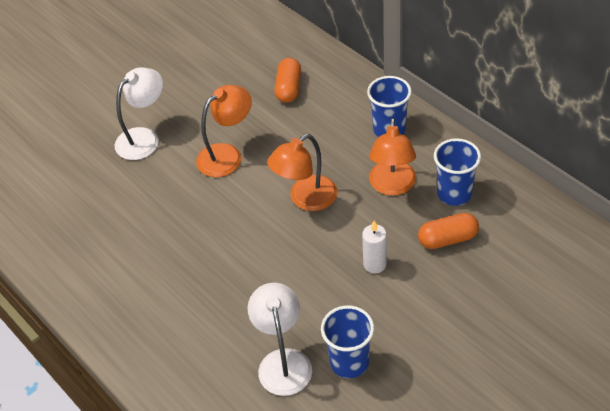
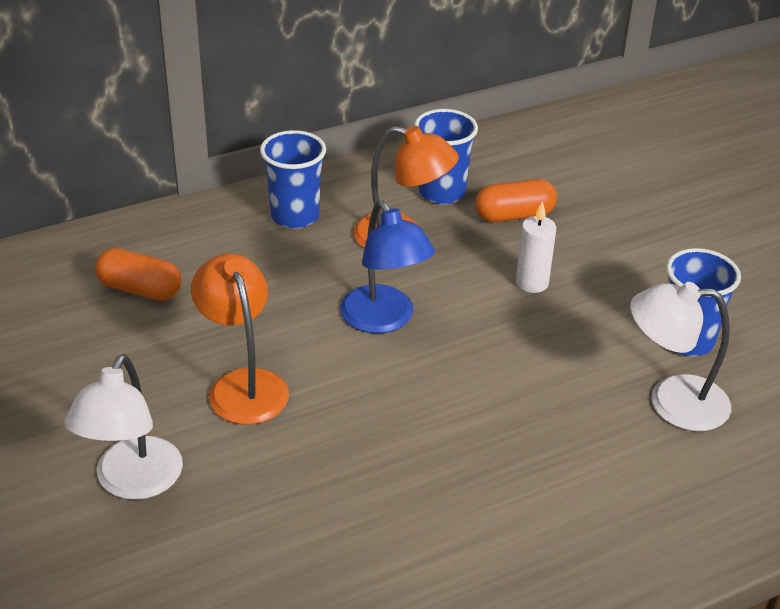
camera: 80 degrees left, 10 degrees down
white lamp [115,67,163,160] -> white lamp turned 135 degrees counterclockwise [65,354,183,500]
orange lamp [267,134,337,211] -> blue lamp [340,201,435,333]
orange capsule [418,213,479,249] -> orange capsule turned 75 degrees clockwise [475,179,557,222]

